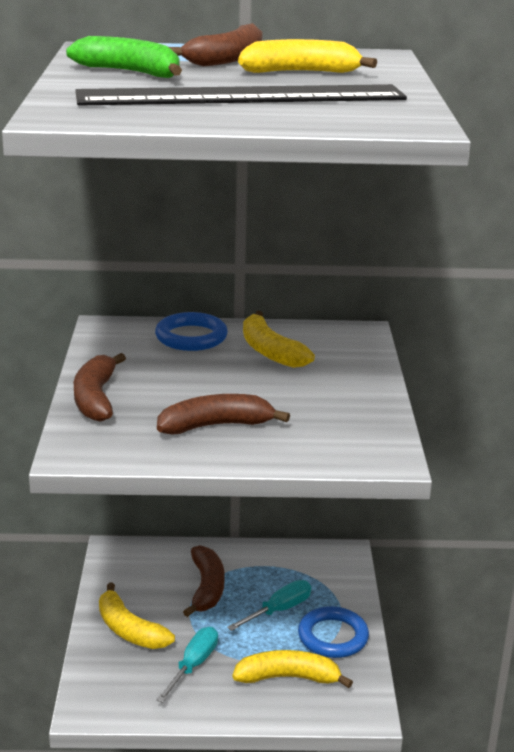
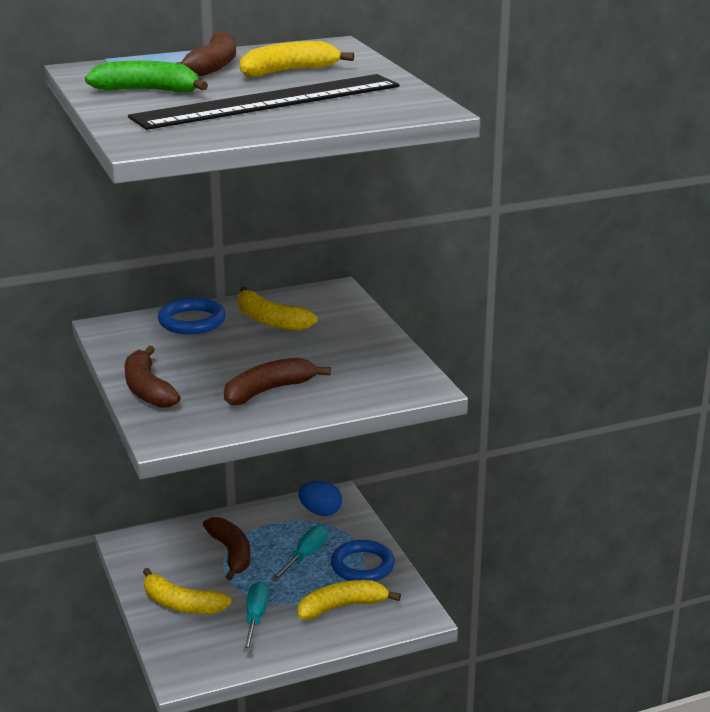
camera: 20 degrees left, 0 degrees up
none -> blue egg [298,481,342,516]

